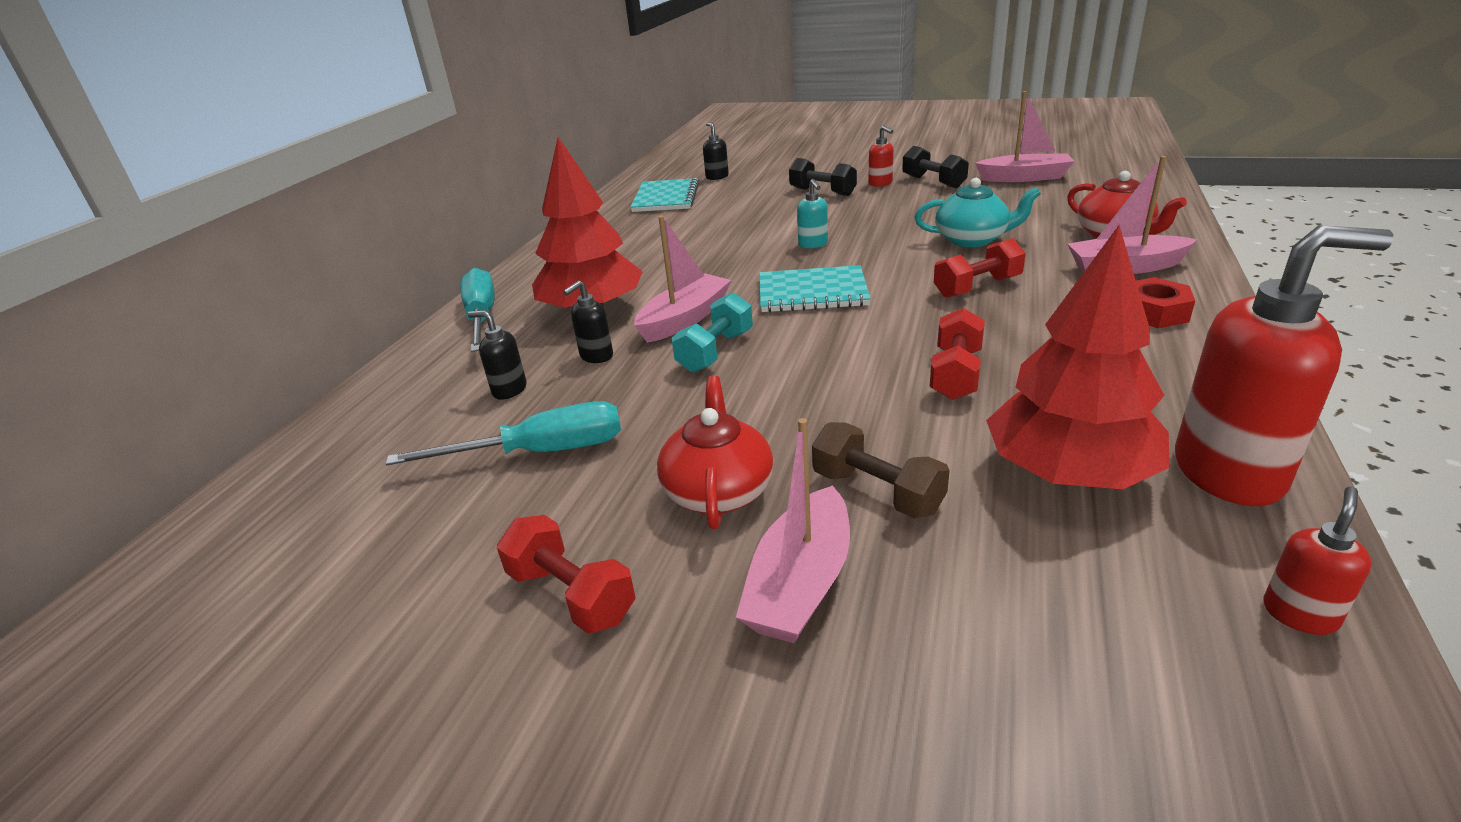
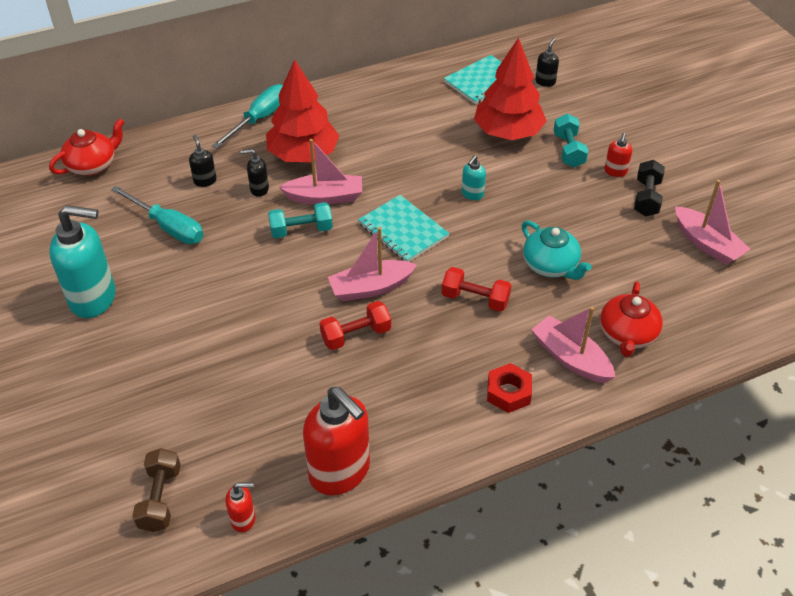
camera: 45 degrees right, 15 degrees up
red dumbbell [497,515,636,634] -> turquoise soap dispenser [49,205,116,318]
red teapot [657,375,773,529] -> red teapot moved to [49,118,124,176]
pink boat [736,418,850,643] -> pink boat moved to [328,227,417,301]
black dumbbell [789,158,857,196] -> turquoise dumbbell [554,114,588,168]
brown dumbbell [812,422,950,519] -> brown dumbbell moved to [132,448,181,532]
red tree [986,225,1170,489] -> red tree moved to [474,38,547,140]

